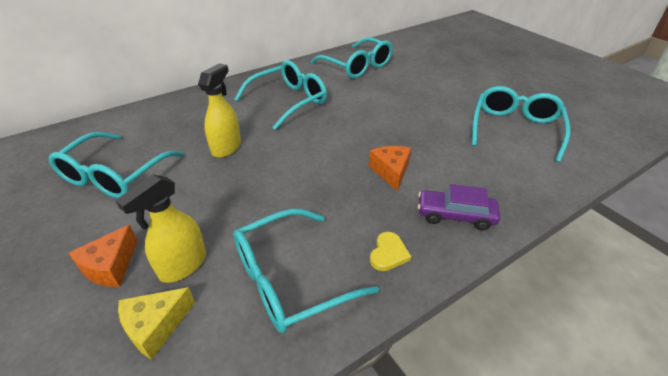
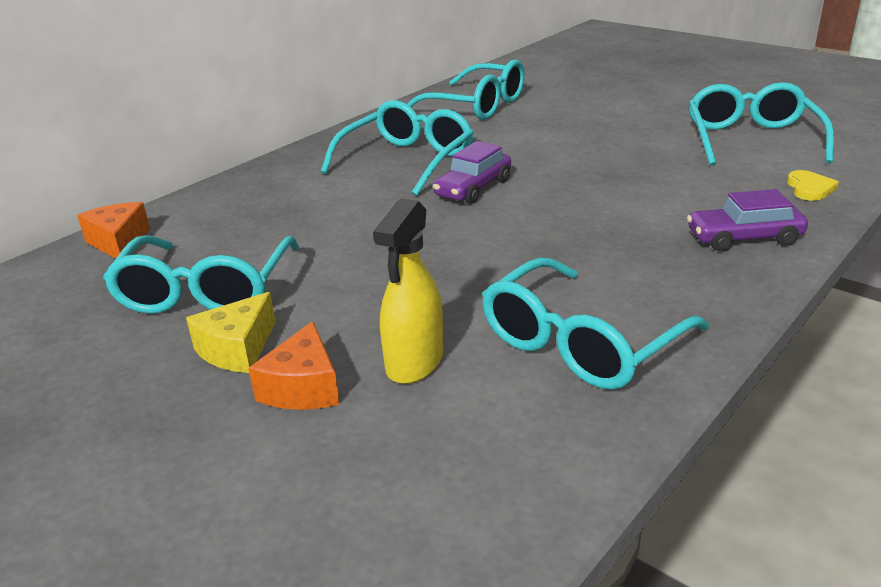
camera: 15 degrees left, 10 degrees down
yellow cheese [118,287,195,360] -> yellow cheese moved to [186,292,276,373]
yellow spray bottle [198,63,241,158] -> none
orange cheese [369,146,411,191] -> orange cheese moved to [77,202,150,259]
yellow heart [370,232,411,271] -> yellow heart moved to [787,170,839,201]
none -> purple car [433,141,511,204]

